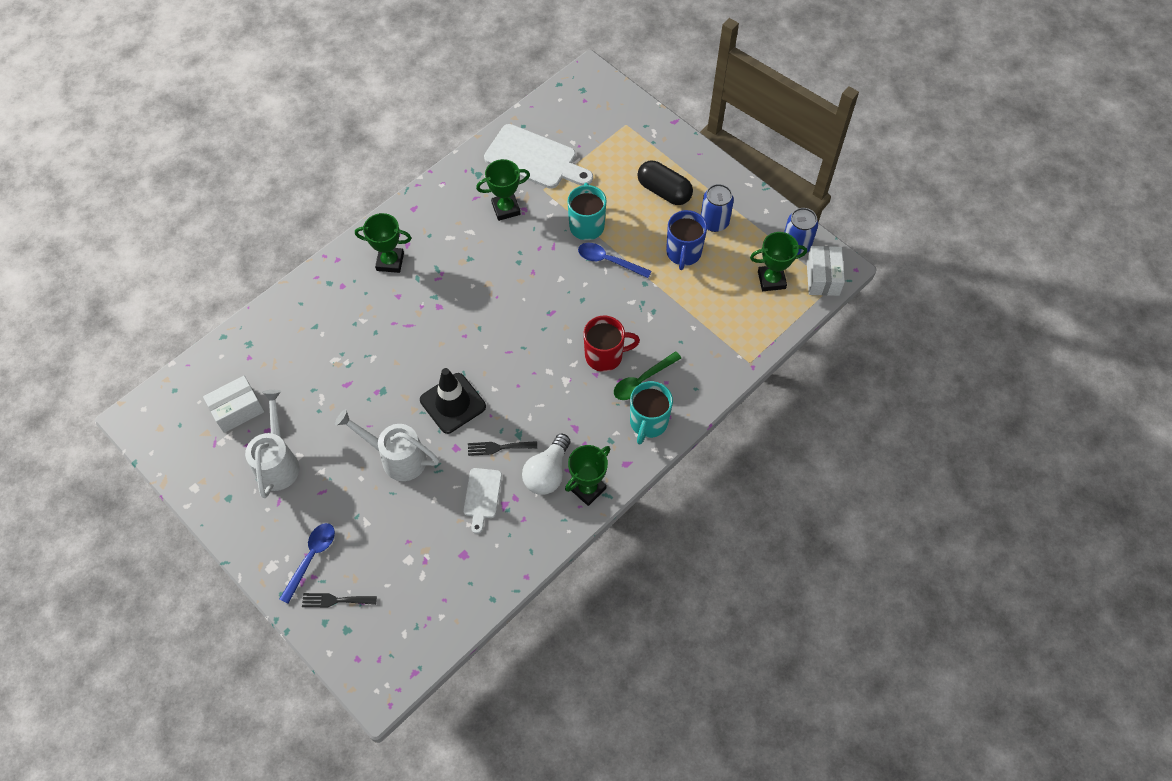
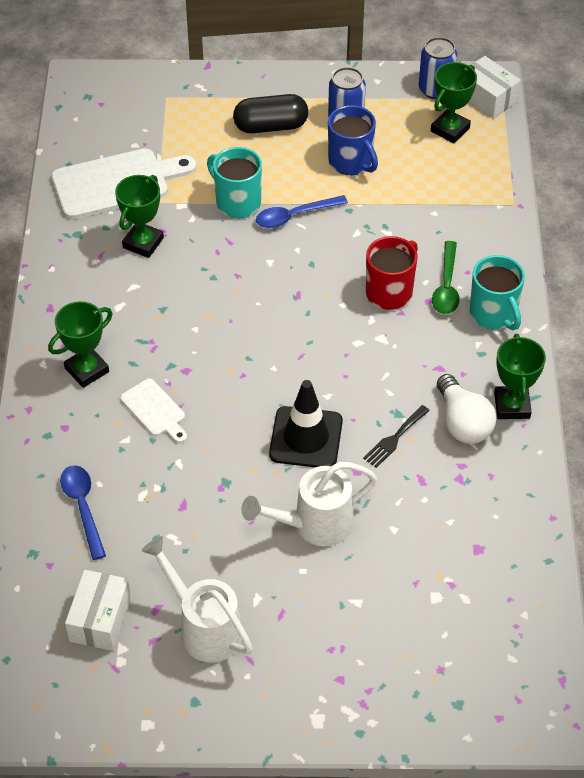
camera: 45 degrees left, 10 degrees down
blue spoon [279,523,335,604] -> blue spoon moved to [60,465,106,560]
black fork [302,593,377,607] -> none
white cutting board [463,468,502,534] -> white cutting board moved to [120,378,187,443]

